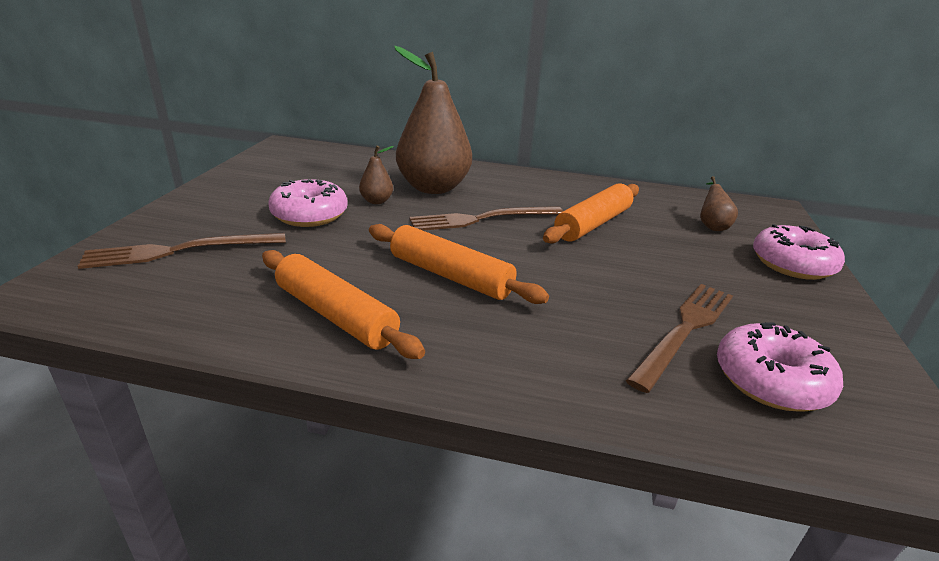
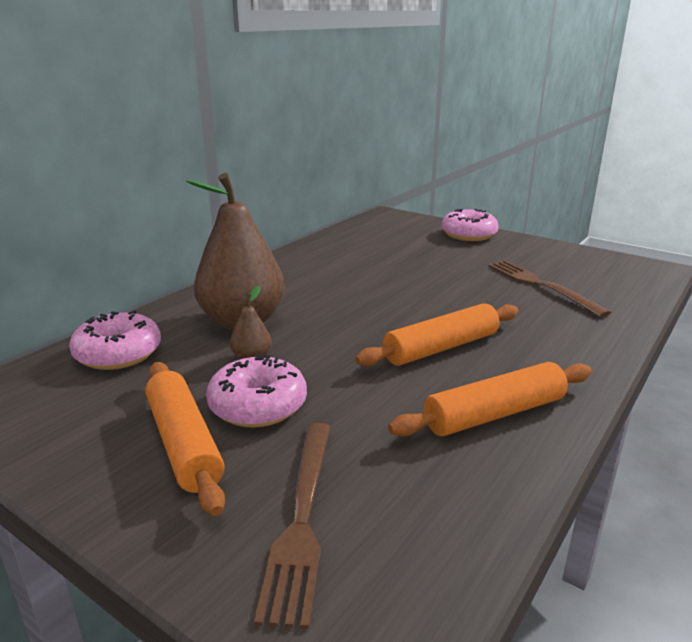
camera: 65 degrees left, 5 degrees down
brown fork [409,206,563,231] -> none
orange rolling pin [543,183,639,244] -> orange rolling pin moved to [145,362,225,516]
brown pear [700,176,738,231] -> none
pink donut [717,322,843,411] -> pink donut moved to [69,311,161,370]

